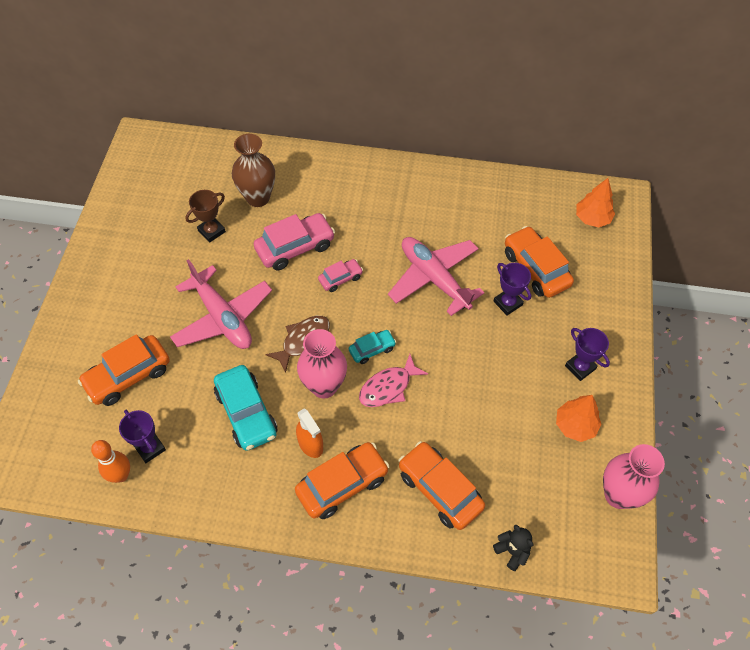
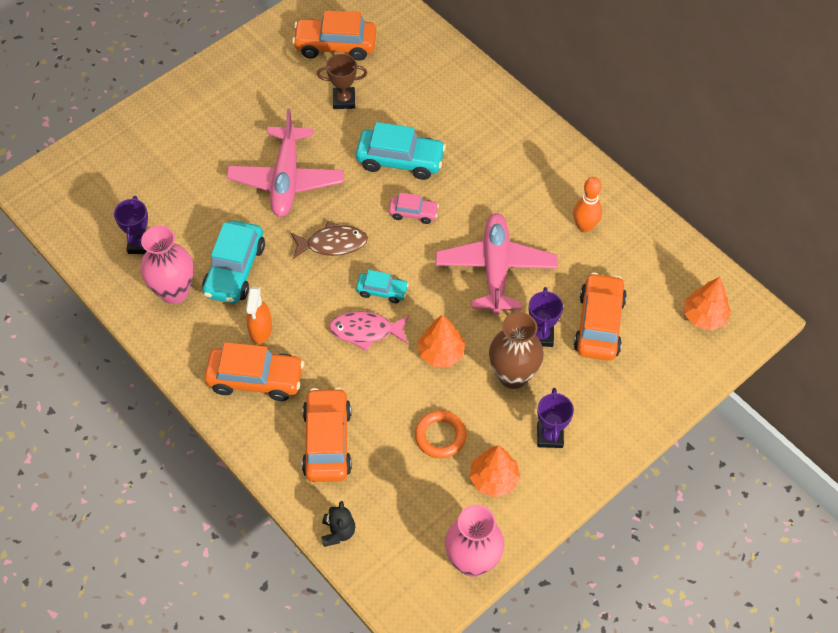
camera: 40 degrees right, 0 degrees up
orange car [78,334,170,406] -> orange car moved to [292,11,376,61]
orange bowling pin [91,440,130,483] -> orange bowling pin moved to [573,177,602,232]
brown vase [232,134,275,207] -> brown vase moved to [489,312,544,389]
pink car [254,213,335,271] -> turquoise car [356,122,446,180]
pink vase [297,329,347,399] -> pink vase moved to [140,226,194,304]
none -> orange ring [415,410,466,458]
none -> orange tree [418,314,466,367]

